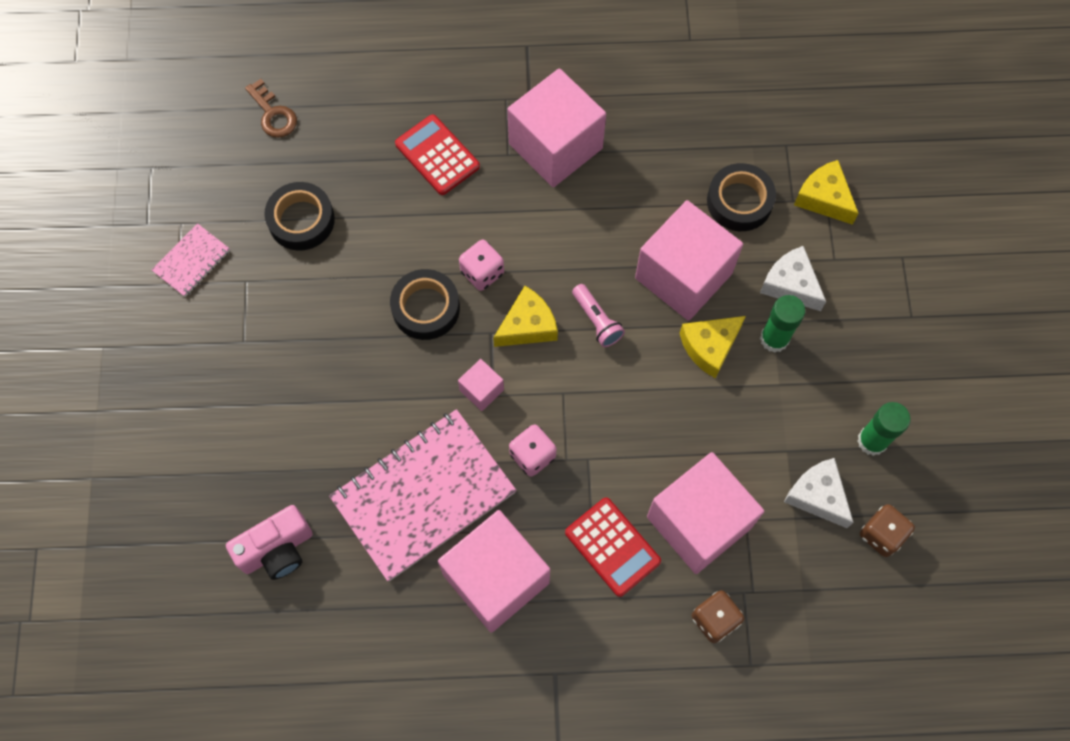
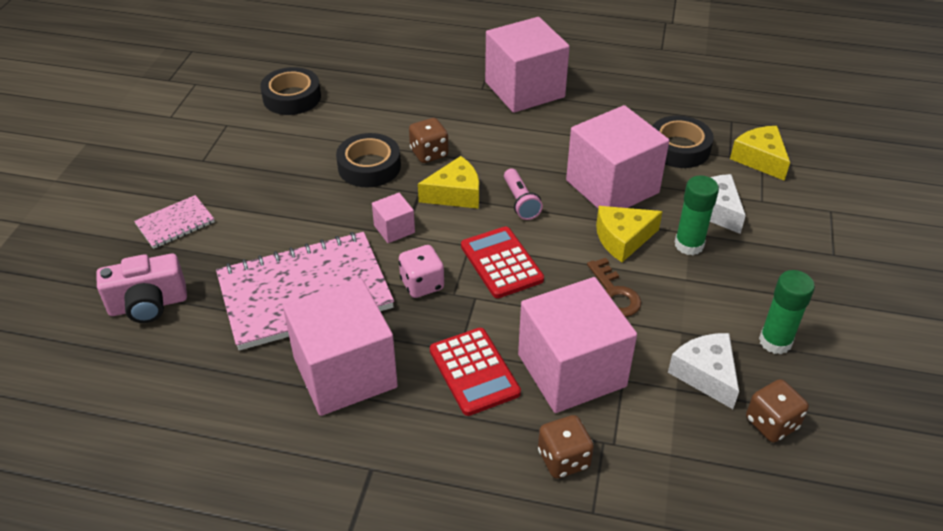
camera: 15 degrees right, 25 degrees down
pink notebook [152,223,230,297] -> pink notebook moved to [134,195,215,249]
brown key [245,79,297,138] -> brown key moved to [587,258,641,317]
red calculator [395,115,480,195] -> red calculator moved to [461,226,544,298]
pink dice [459,239,504,291] -> brown dice [409,118,449,163]

